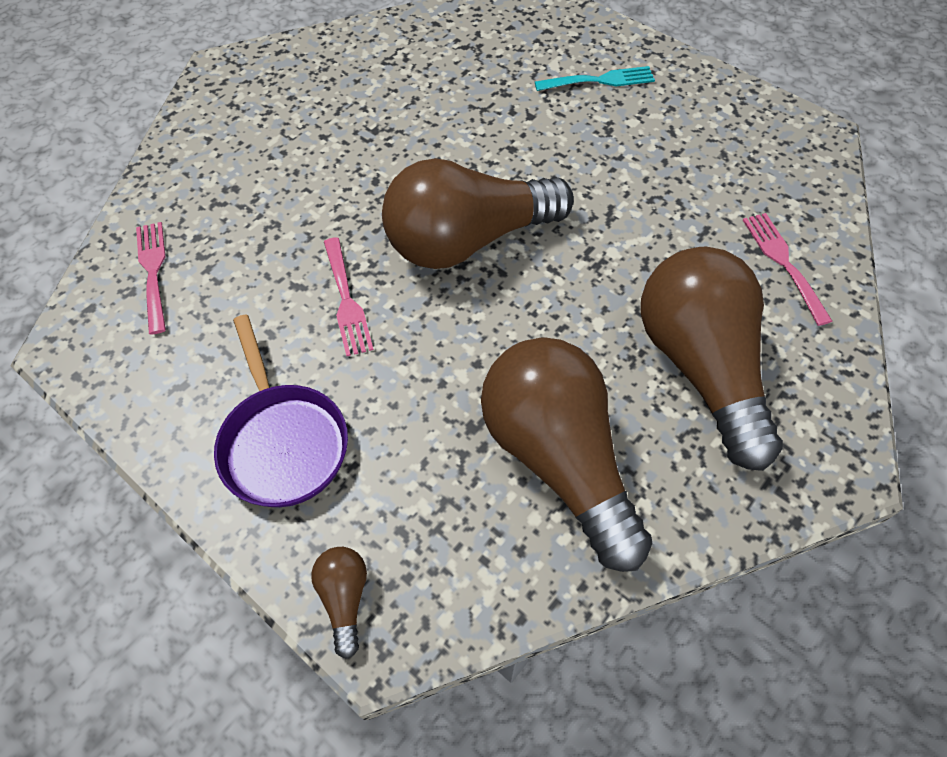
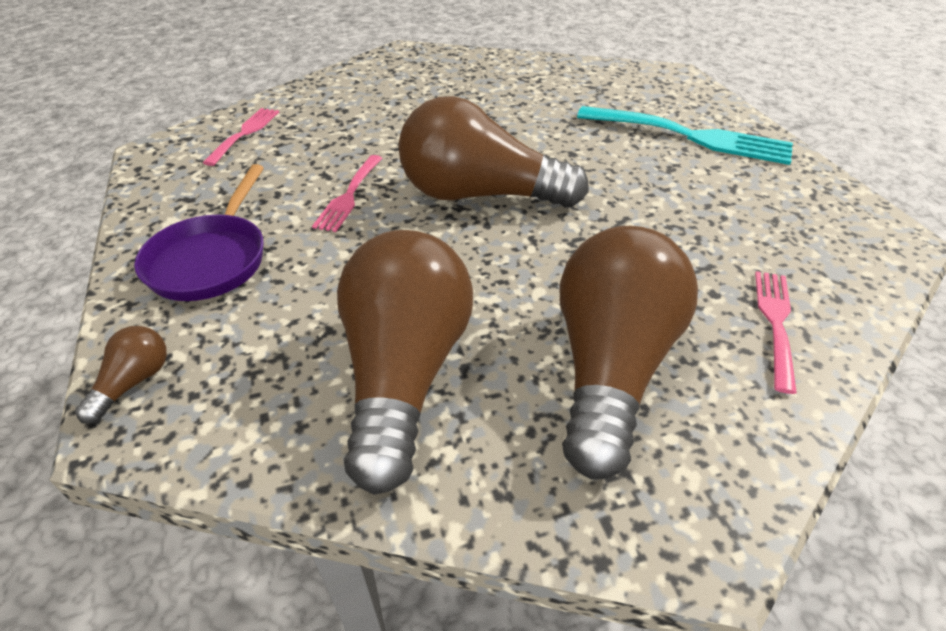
camera: 30 degrees right, 15 degrees down
turquoise fork [535,66,655,91] -> turquoise fork [577,106,793,165], size x1.81

